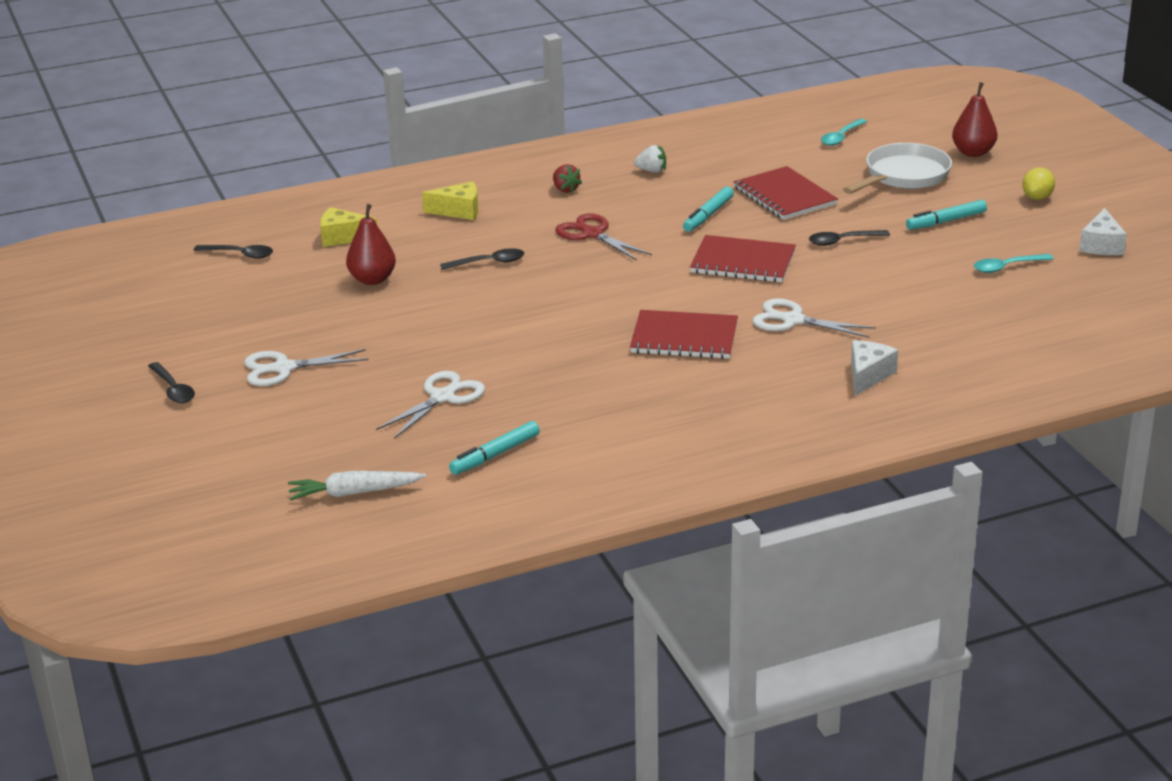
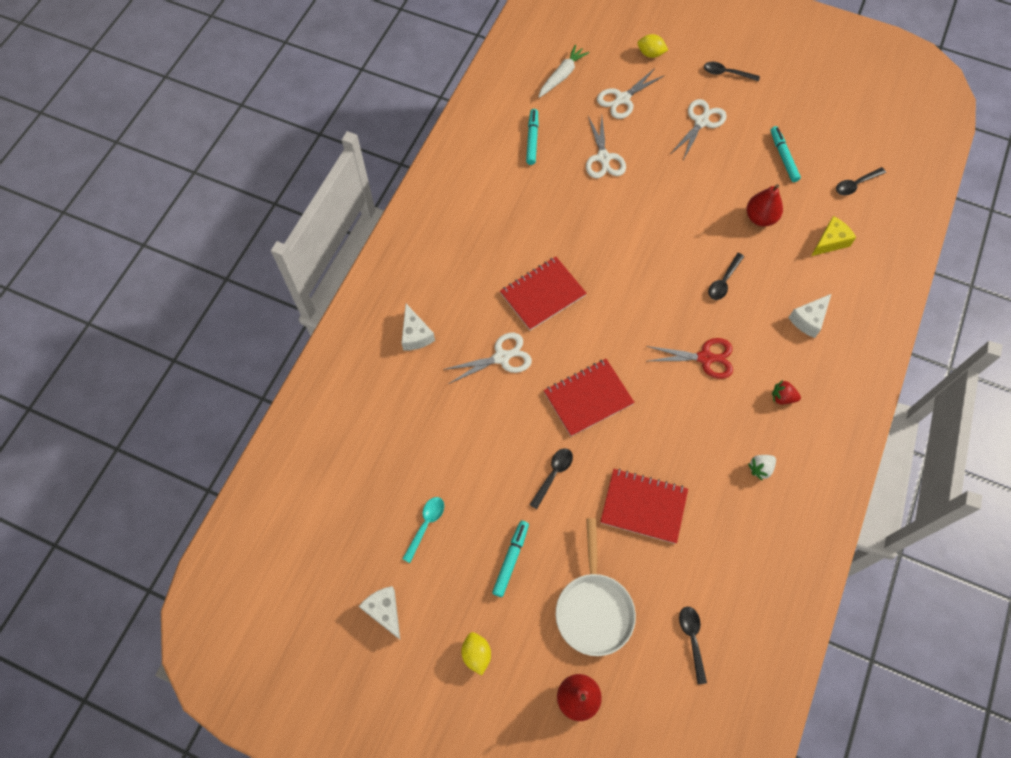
camera: 135 degrees right, 35 degrees up
yellow cheese [422,182,478,220] -> white cheese [788,294,831,338]
turquoise marker [683,187,734,232] -> turquoise marker moved to [771,126,801,182]
turquoise spoon [821,119,867,146] -> black spoon [679,607,707,684]
none -> white scissors [597,68,665,119]
none -> yellow lemon [637,34,668,58]

